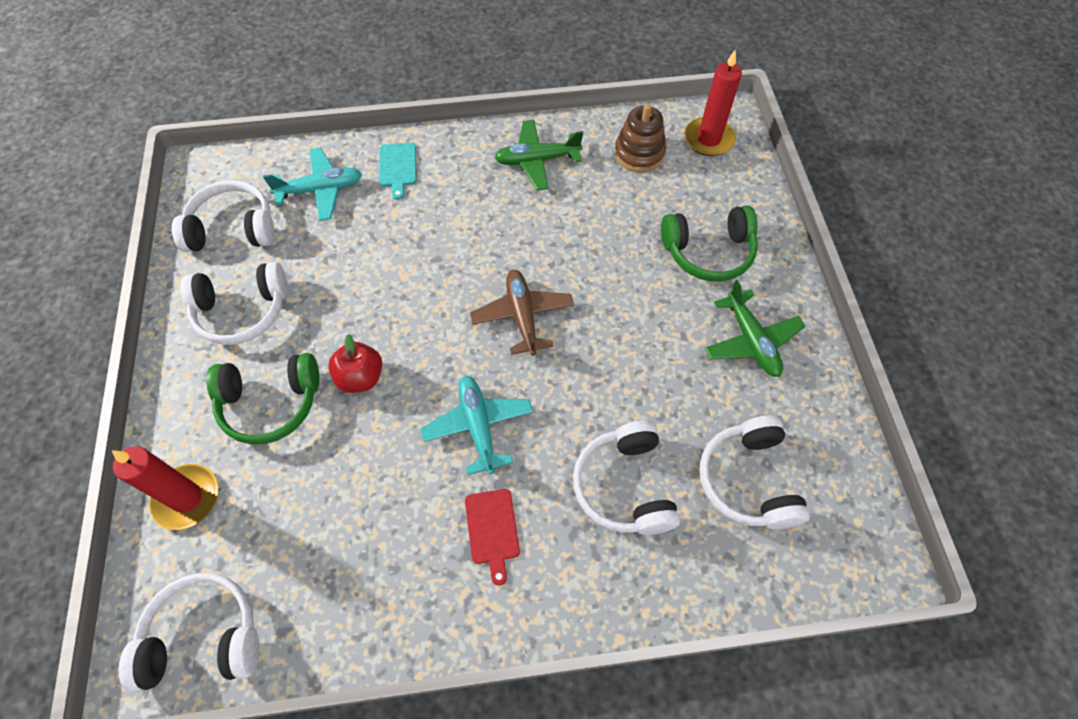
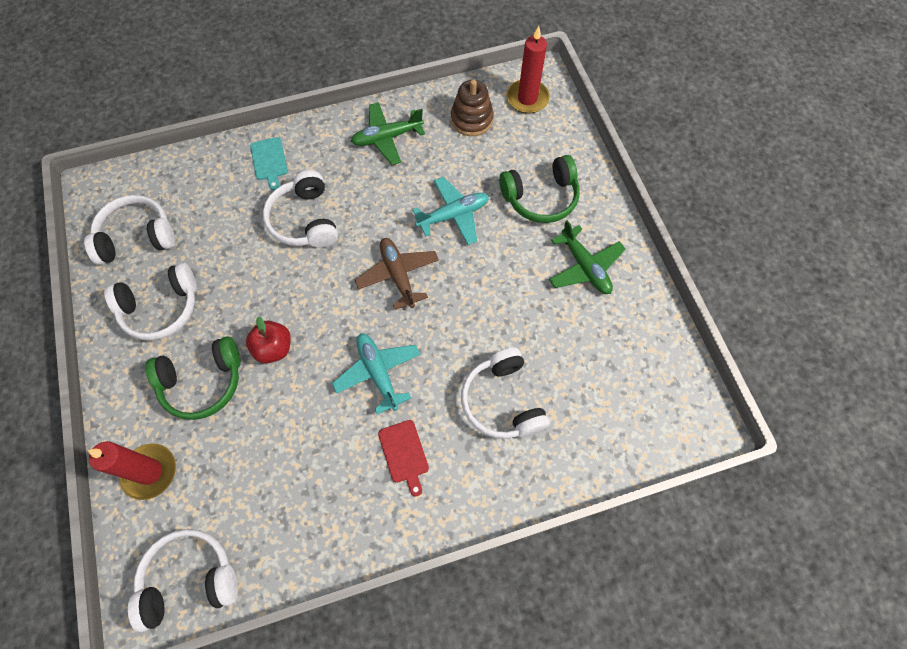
camera: 10 degrees left, 5 degrees up
turquoise plane [263,147,362,221] -> turquoise plane moved to [413,177,489,245]
white headphones [699,415,810,529] -> white headphones moved to [263,170,338,248]

